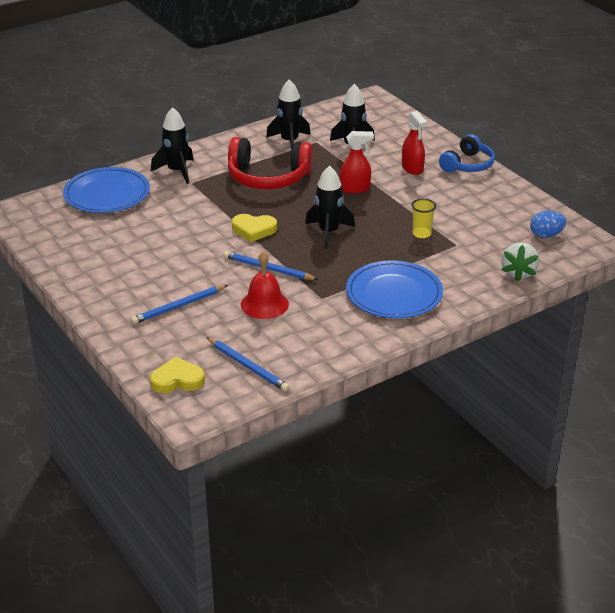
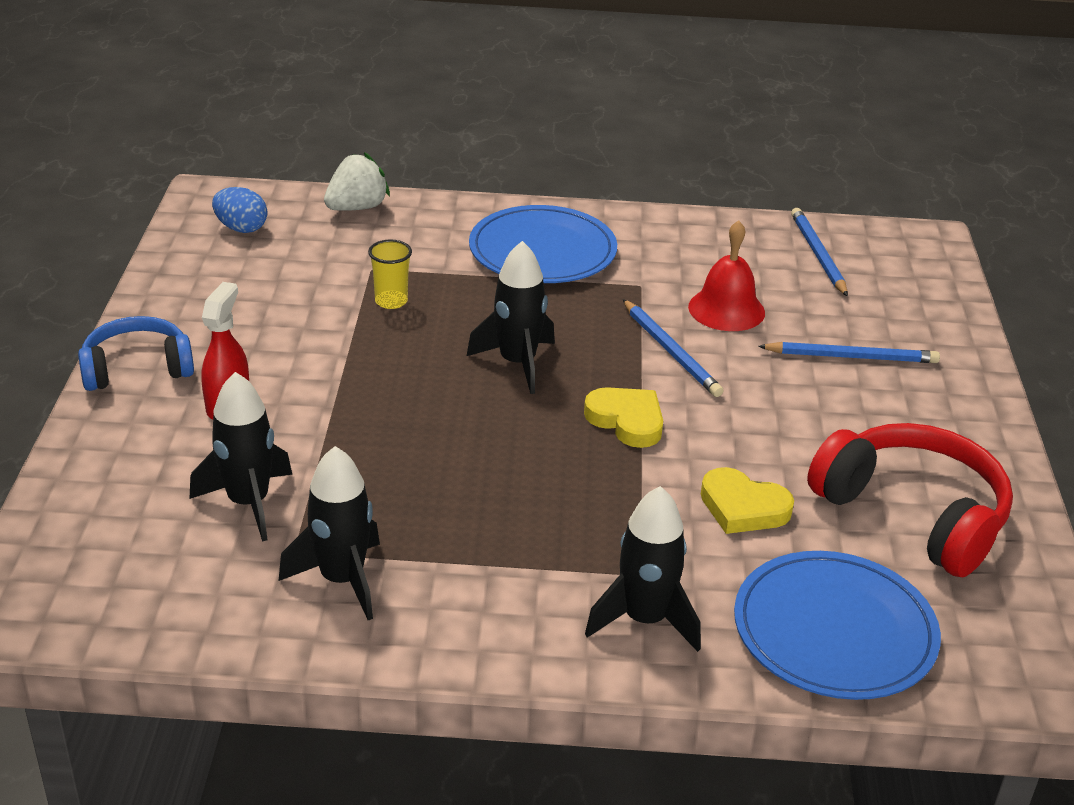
camera: 145 degrees left, 0 degrees up
yellow heart [150,357,205,393] -> yellow heart moved to [701,467,794,534]
red headphones [228,137,313,189] -> red headphones moved to [807,423,1013,577]
red spray bottle [340,131,374,193] -> none

